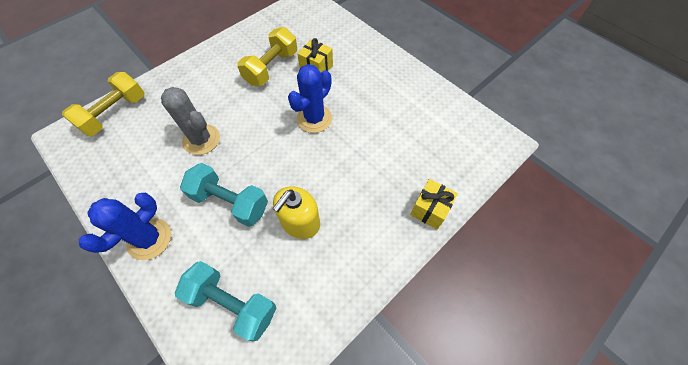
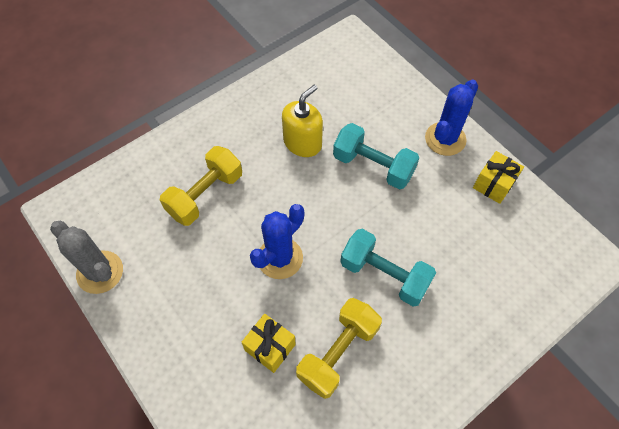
camera: 175 degrees left, 0 degrees up
yellow dumbbell [62,72,145,136] -> yellow dumbbell moved to [160,146,242,226]
grey cactus [161,87,220,155] -> grey cactus moved to [50,221,123,294]
turquoise dumbbell [175,261,276,341] -> turquoise dumbbell moved to [340,229,436,306]
yellow gift [410,179,458,229] -> yellow gift moved to [473,151,524,204]

